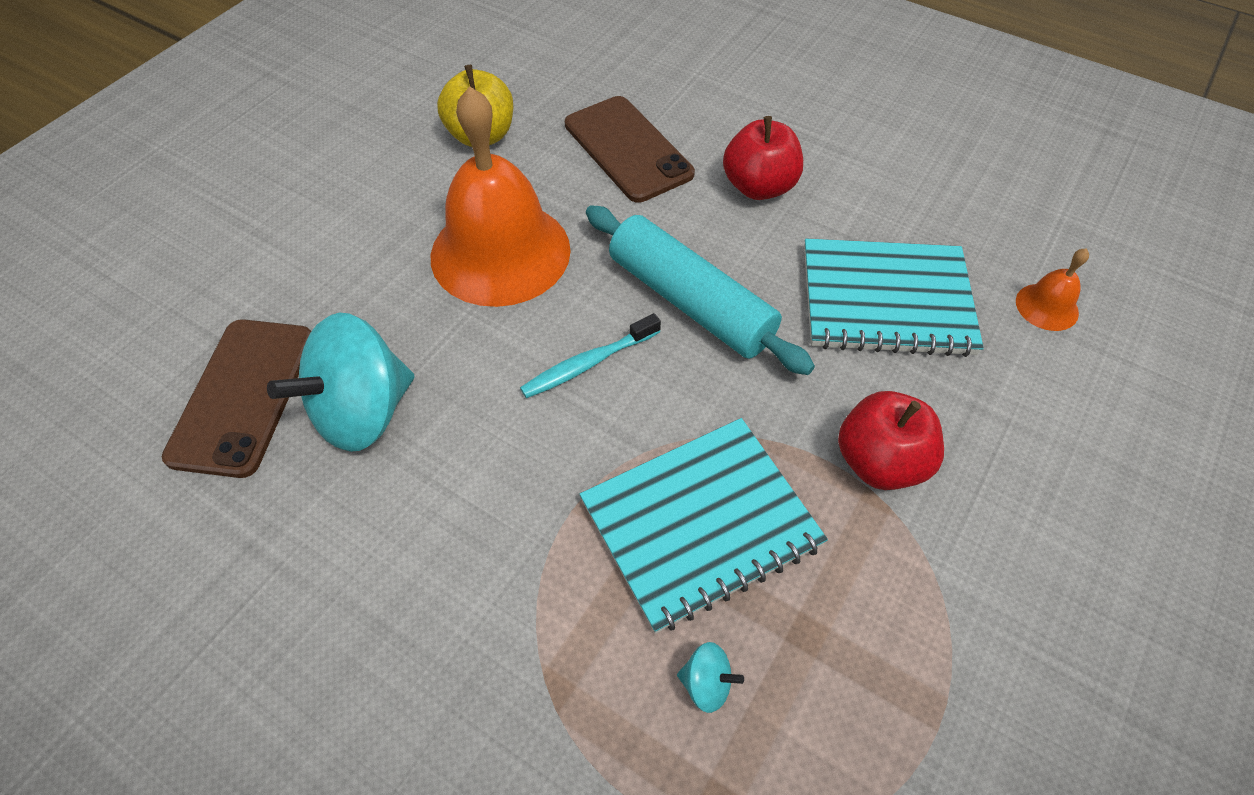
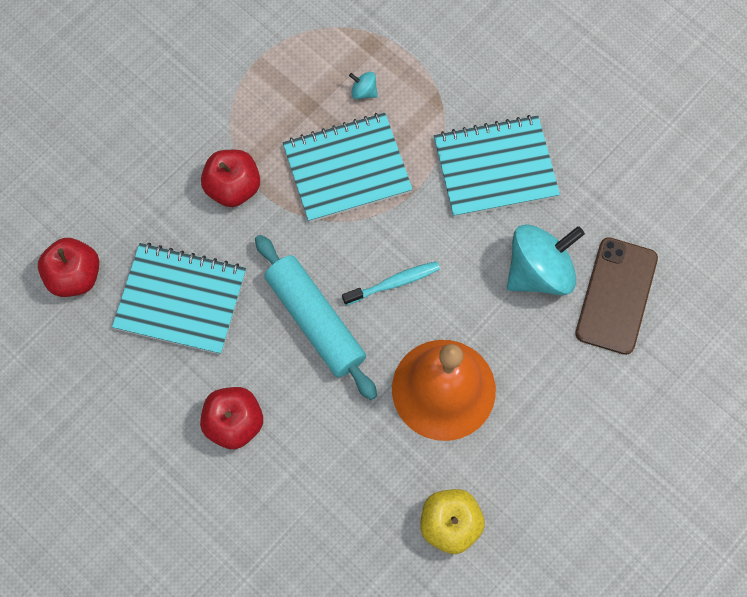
camera: 170 degrees left, 15 degrees up
brown phone [565,96,695,203] -> none
orange bell [1016,248,1089,331] -> red apple [38,238,99,297]
none -> turquoise notebook [434,115,560,217]

